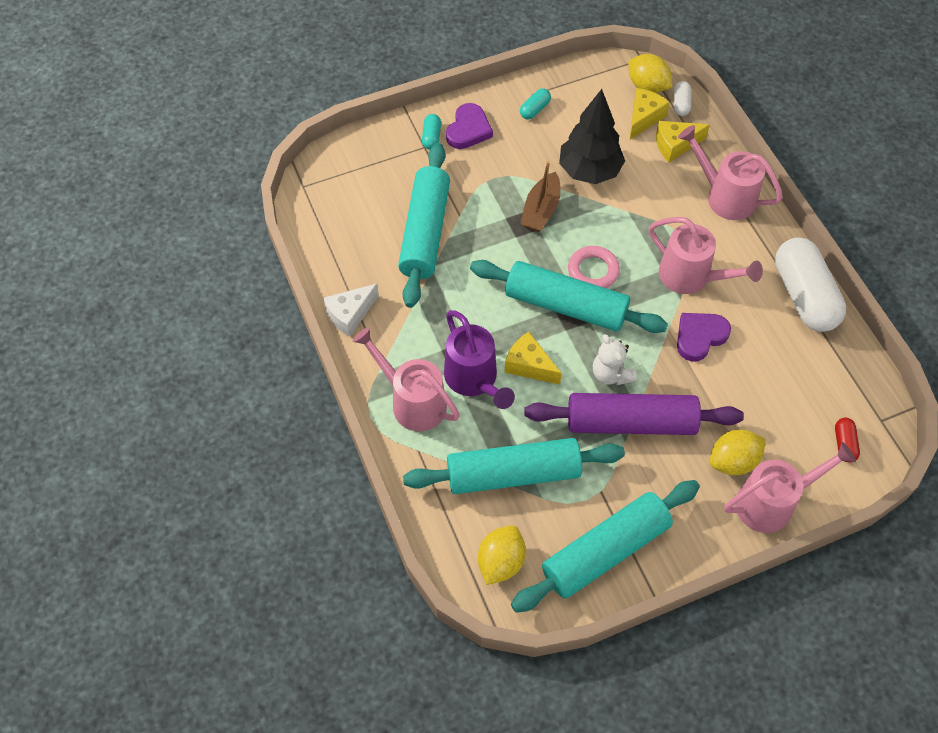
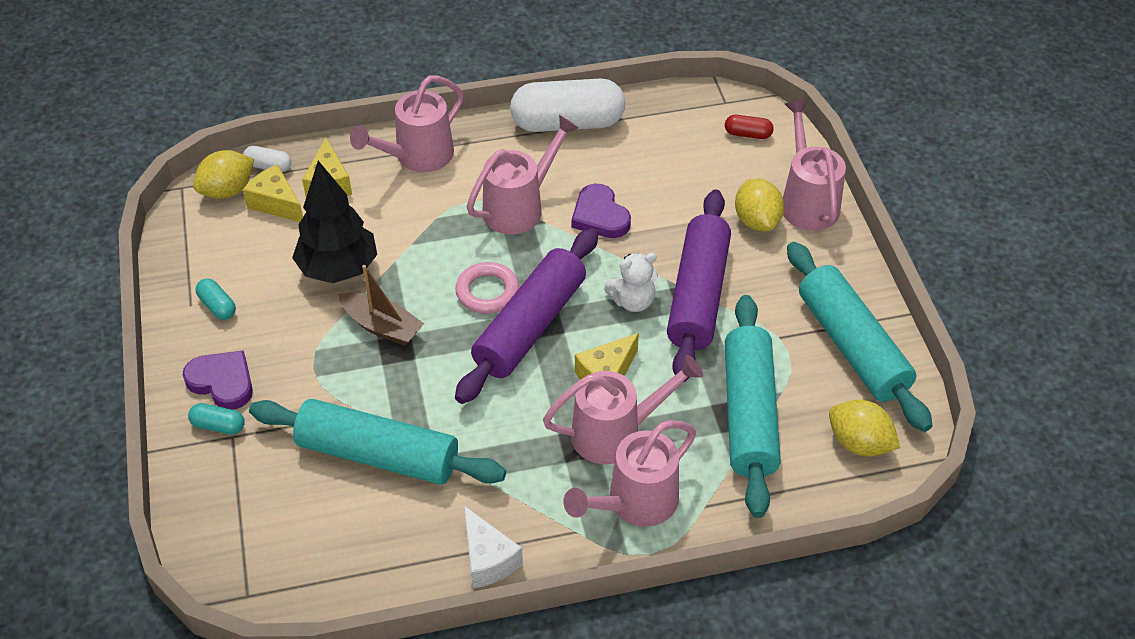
camera: 80 degrees left, 10 degrees down
purple watering can [444,310,515,409] -> pink watering can [543,355,703,464]
turquoise rolling pin [470,260,668,333] -> purple rolling pin [455,228,598,404]

